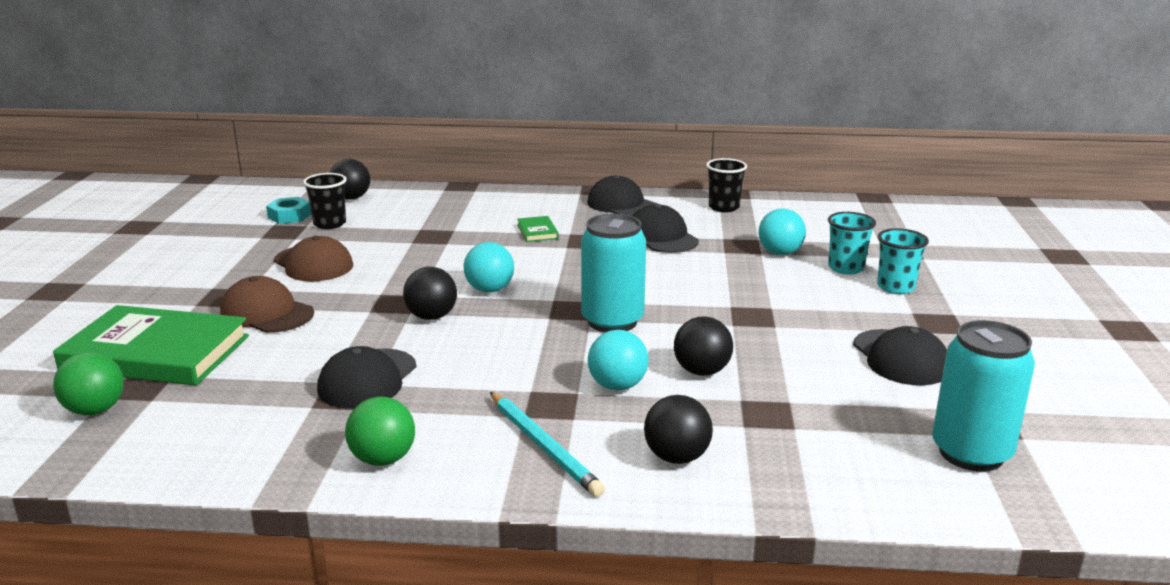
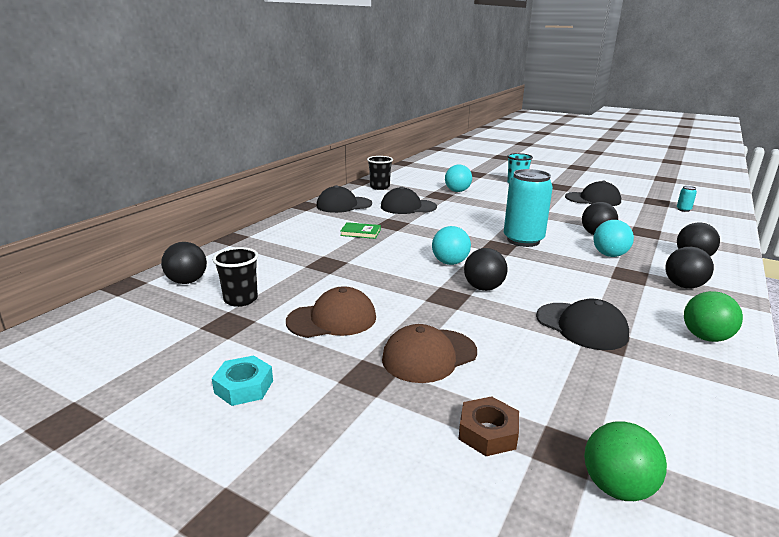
camera: 65 degrees left, 0 degrees up
green book [53,305,249,385] -> brown nut [459,396,519,456]
turquoise nut [266,197,311,224] -> turquoise nut moved to [212,356,273,406]
turquoise pencil [490,392,605,497] -> black ball [665,247,714,288]
turquoise cup [828,212,876,275] -> none
turquoise can [932,320,1035,472] -> turquoise can [677,186,697,212], size x0.40

